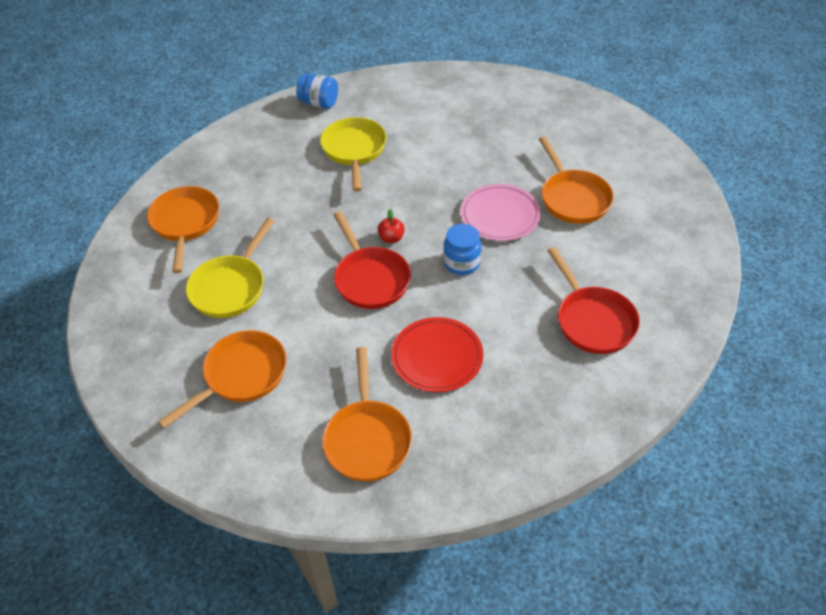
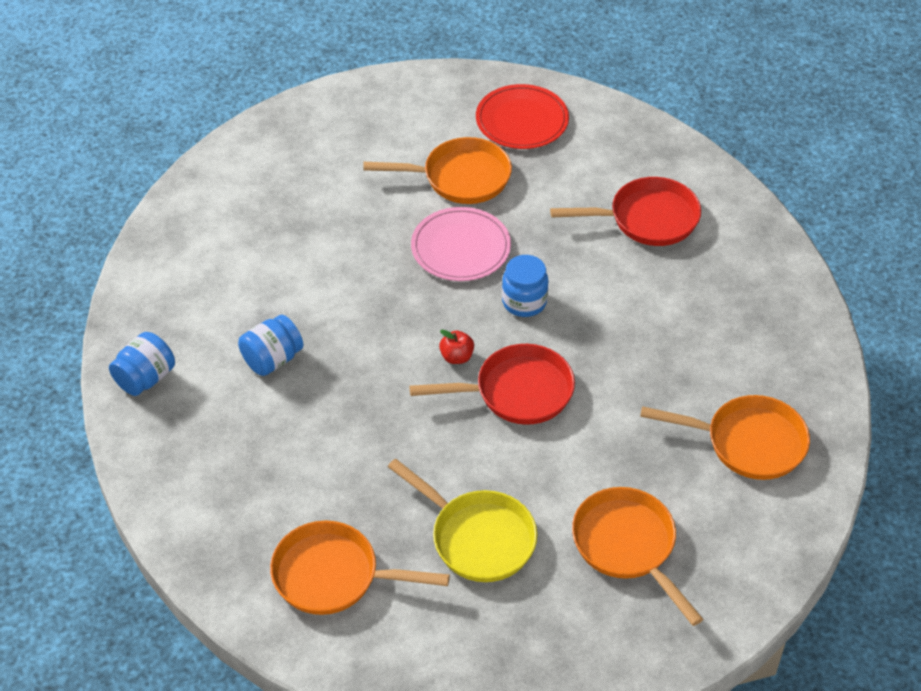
camera: 75 degrees left, 0 degrees up
yellow pan [320,117,387,192] -> blue jar [238,315,304,376]
red plate [391,317,483,392] -> red plate moved to [476,84,569,149]

